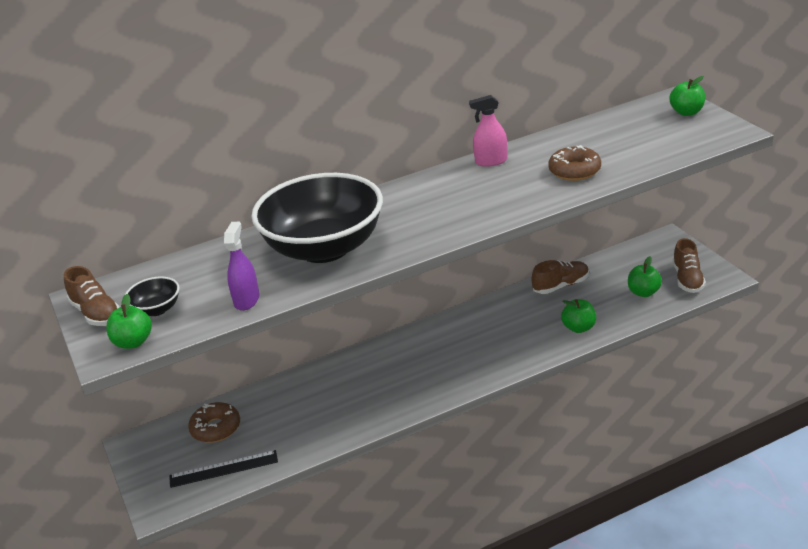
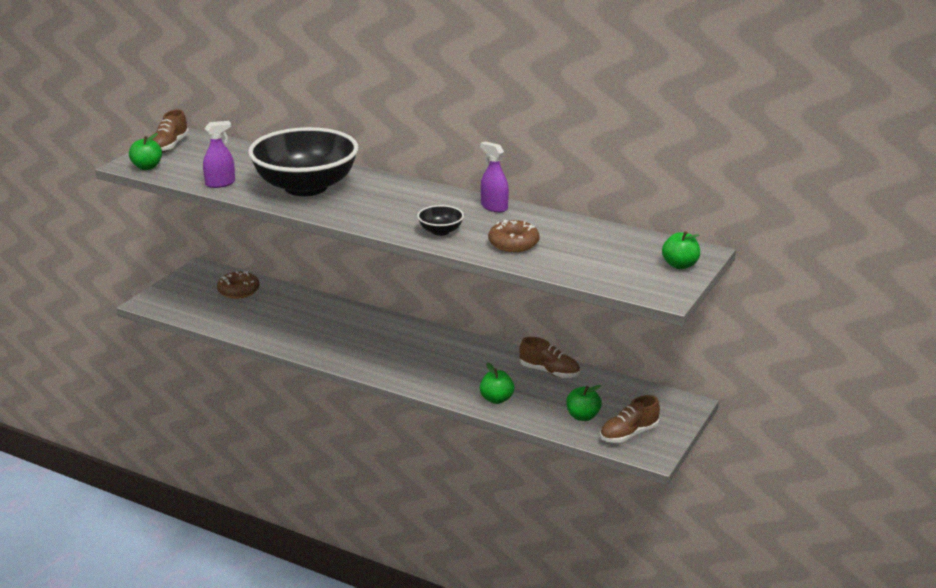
camera: 50 degrees right, 5 degrees down
black bowl [125,277,180,316] -> black bowl moved to [417,205,464,236]
black ruler [169,450,278,488] -> none
pink spray bottle [469,95,508,167] -> purple spray bottle [480,142,509,212]

